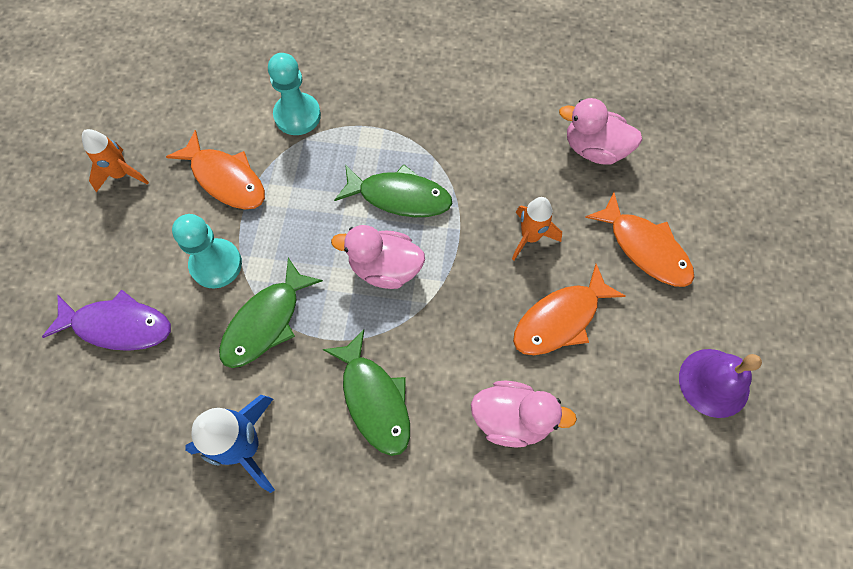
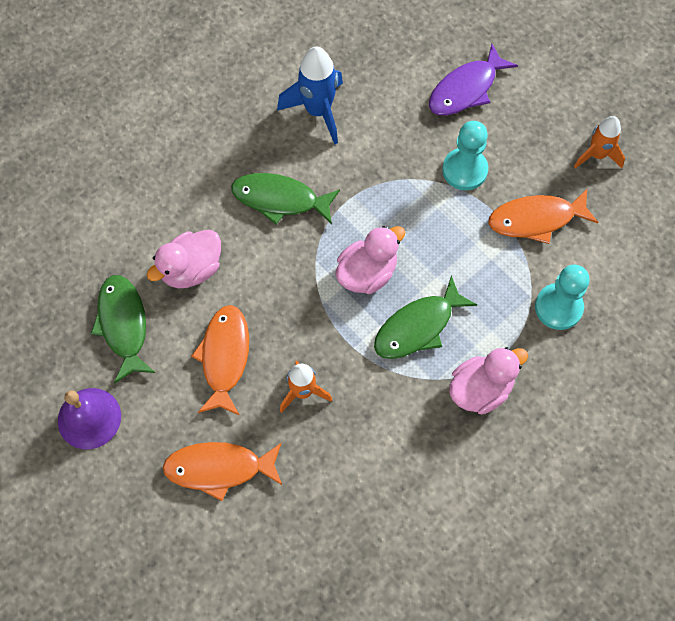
camera: 130 degrees right, 0 degrees up
green fish [219,258,323,368] -> green fish moved to [91,275,155,383]
pink duck [559,98,642,165] -> pink duck moved to [449,347,528,414]

